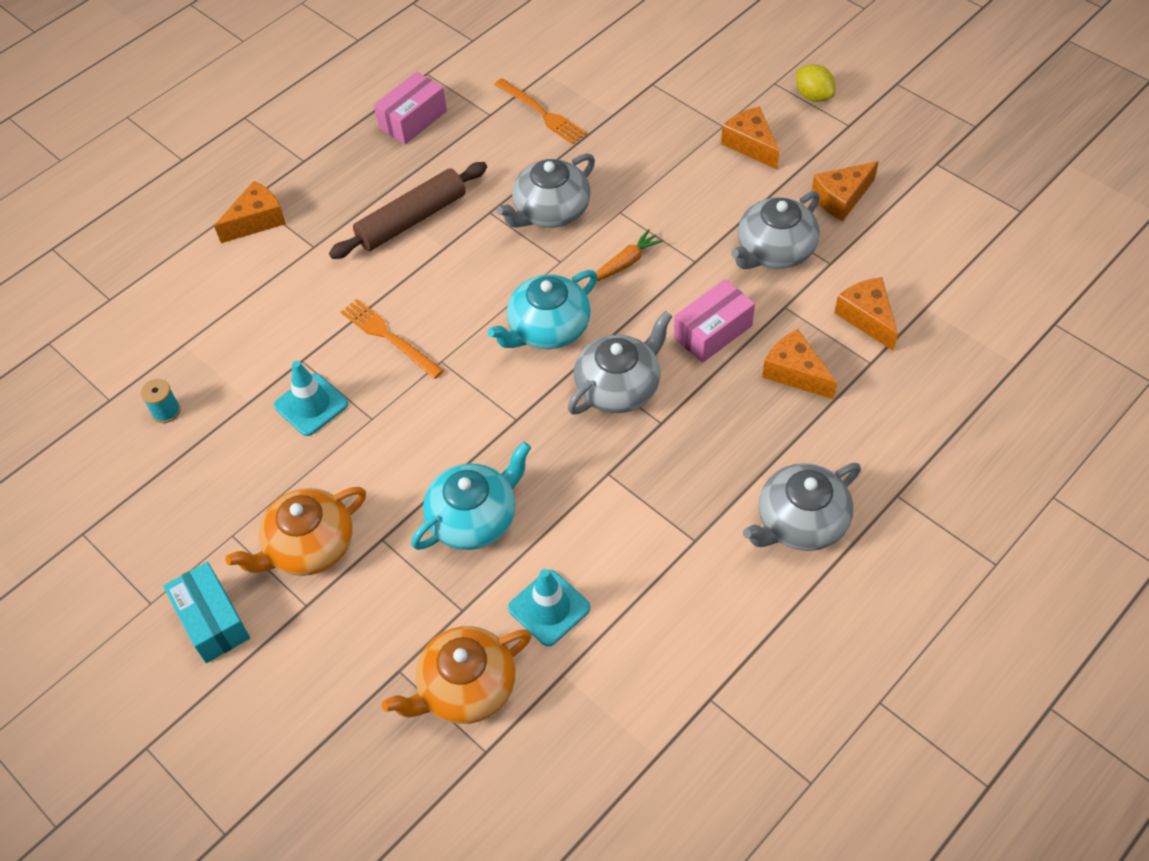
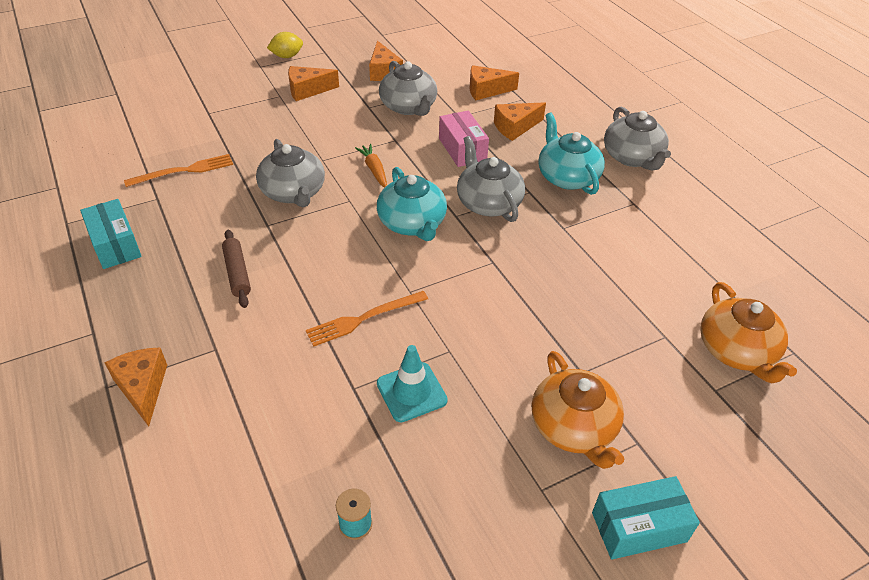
camera: 75 degrees left, 10 degrees down
brown rolling pin [329,162,487,259] -> brown rolling pin [222,230,251,308], size x0.62
pink box [374,72,447,144] -> turquoise box [80,199,142,269]
turquoise teapot [411,442,531,550] -> turquoise teapot moved to [539,113,605,195]
turquoise traffic cone [508,569,591,647] -> none

